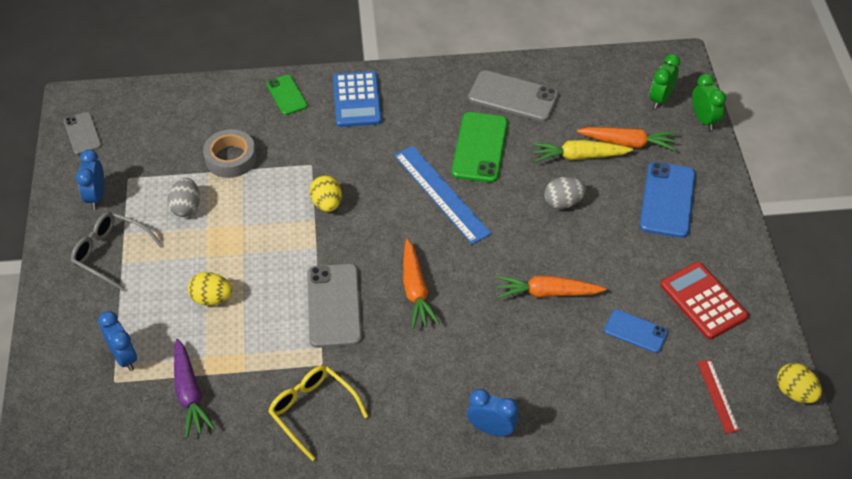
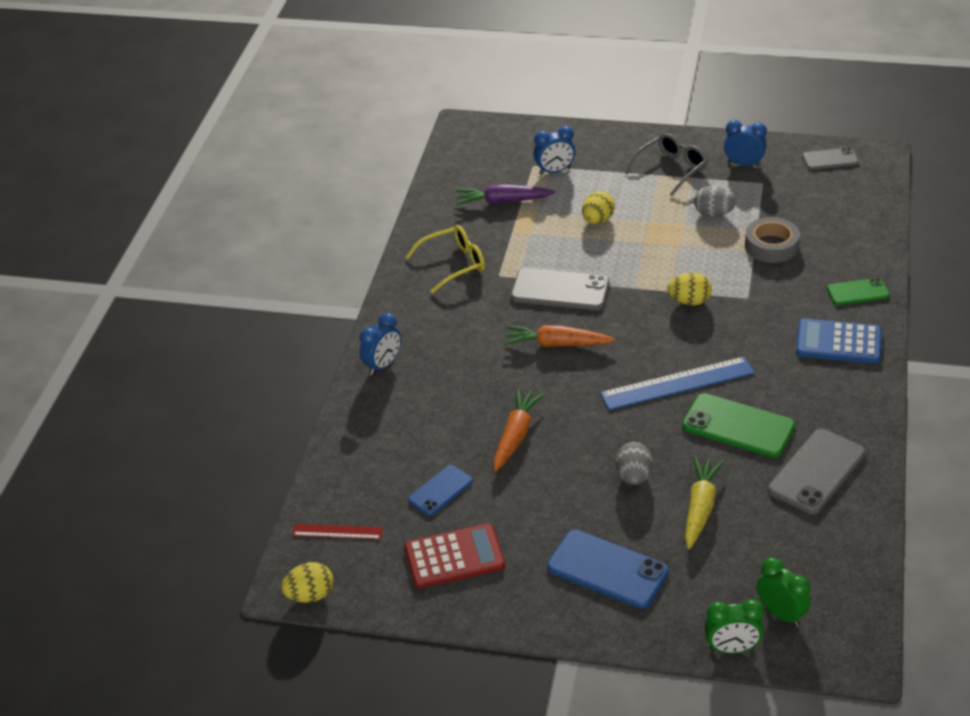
camera: 110 degrees right, 10 degrees down
orange carrot [577,127,676,151] -> none

